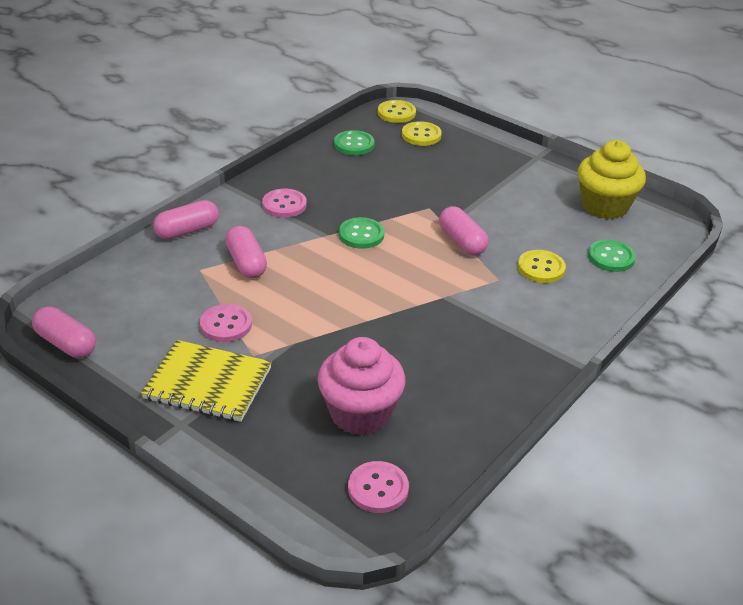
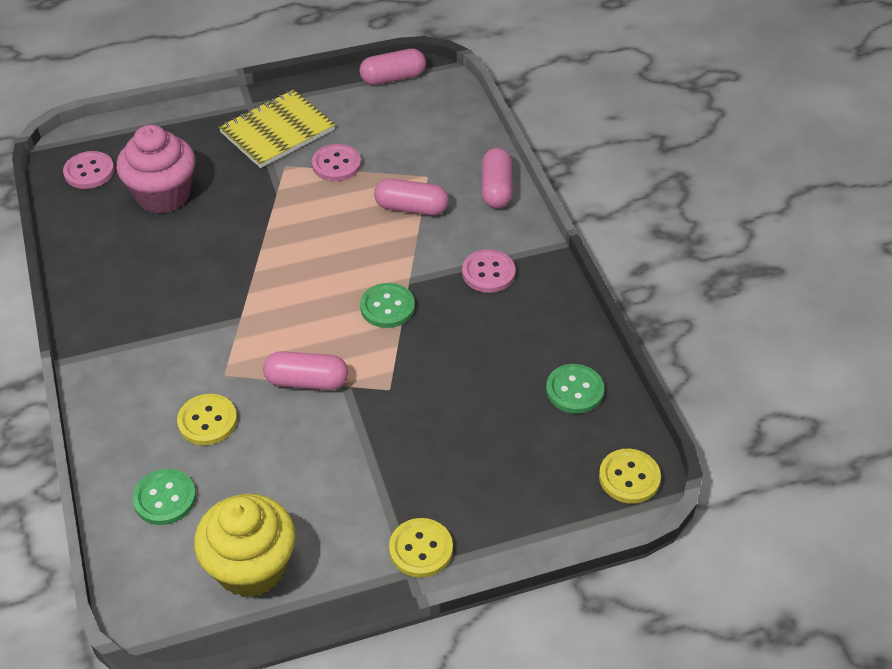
camera: 125 degrees right, 10 degrees up
yellow button [402,121,442,146] -> yellow button moved to [389,518,453,578]

